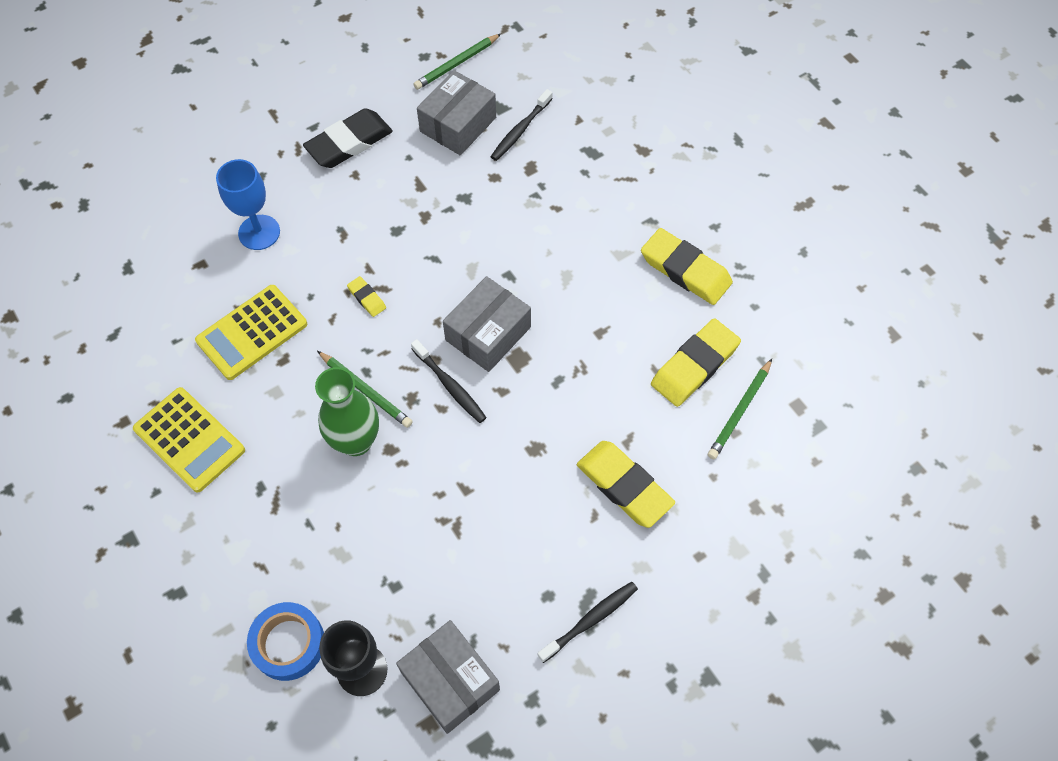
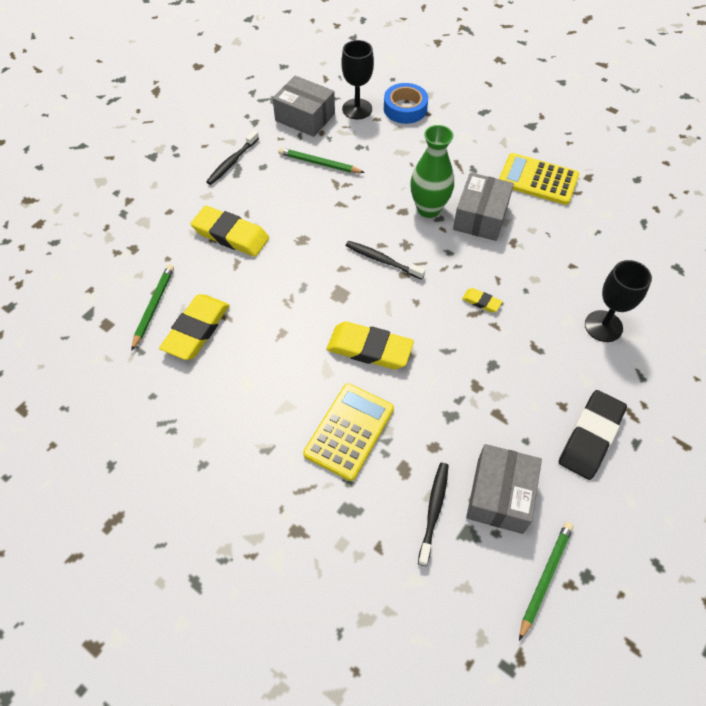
camera: 160 degrees right, 5 degrees down
yellow calculator [195,285,307,380] -> yellow calculator moved to [303,383,394,481]
blue goblet [216,159,280,250] -> black goblet [585,260,652,342]
green pencil [317,351,413,428] -> green pencil moved to [278,148,365,173]
grey box [443,276,531,372] -> grey box moved to [453,172,514,241]
yellow eraser [641,228,733,305] -> yellow eraser moved to [326,321,414,369]

